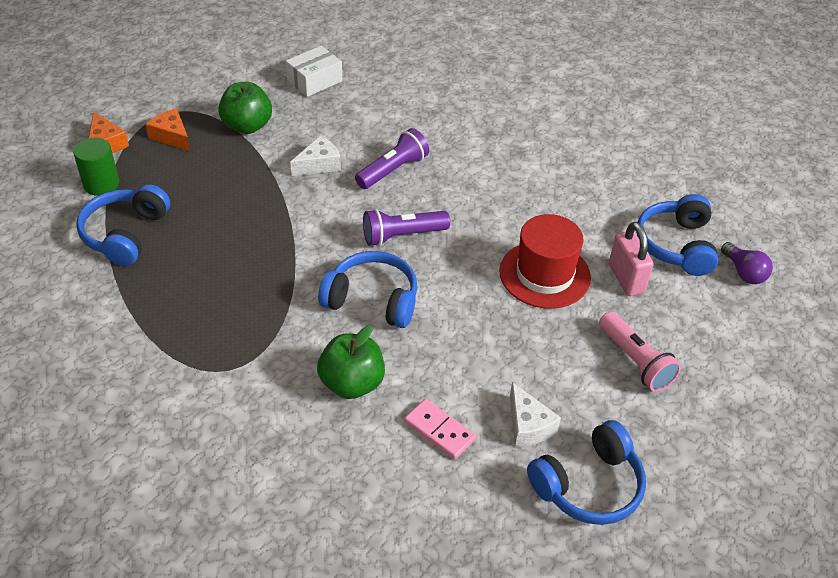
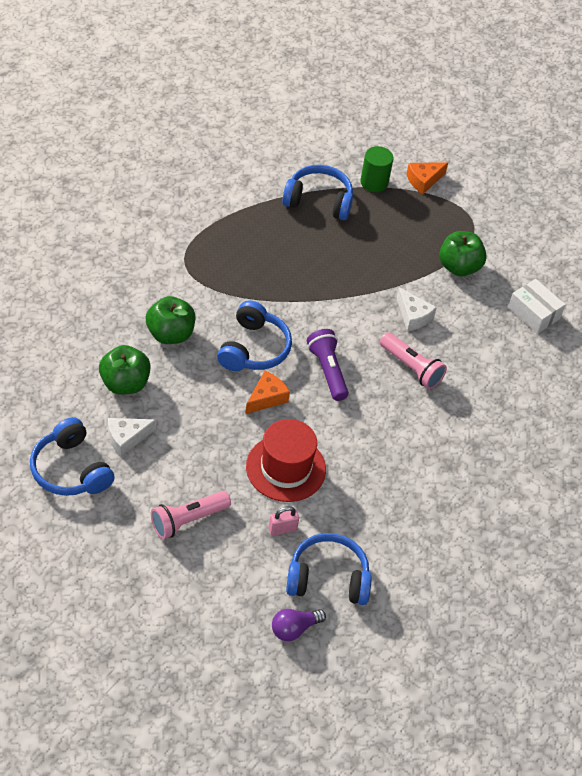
camera: 85 degrees right, 5 degrees up
orange cheese [145,108,191,152] -> orange cheese moved to [245,371,290,414]
purple flashlight [355,128,429,189] -> pink flashlight [380,332,447,389]
pink domino [404,399,476,459] -> green apple [99,345,151,395]
pink padlock [609,222,654,296] -> pink padlock [269,506,299,536], size x0.63

